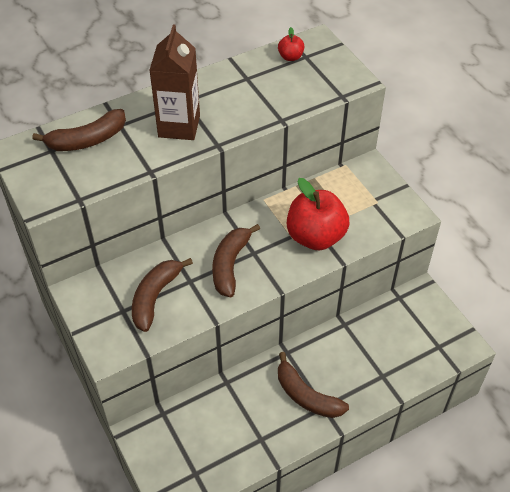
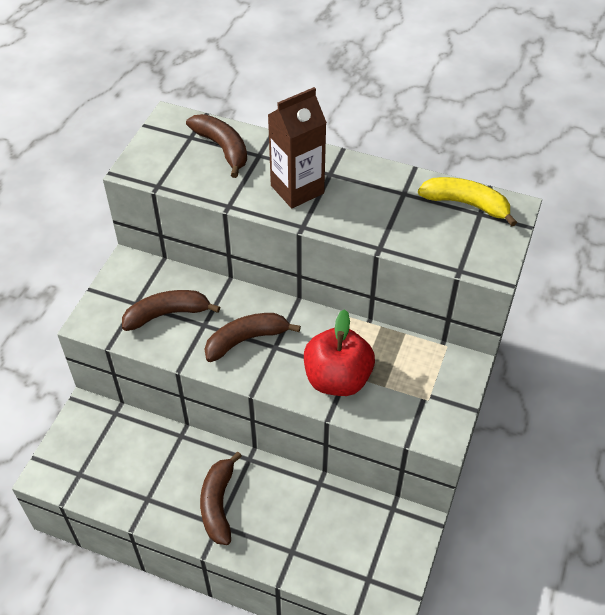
camera: 50 degrees right, 0 degrees up
brown banana [32,109,126,151] -> brown banana turned 150 degrees counterclockwise [186,114,247,178]
red apple [278,27,304,61] -> yellow banana [418,177,517,226]

